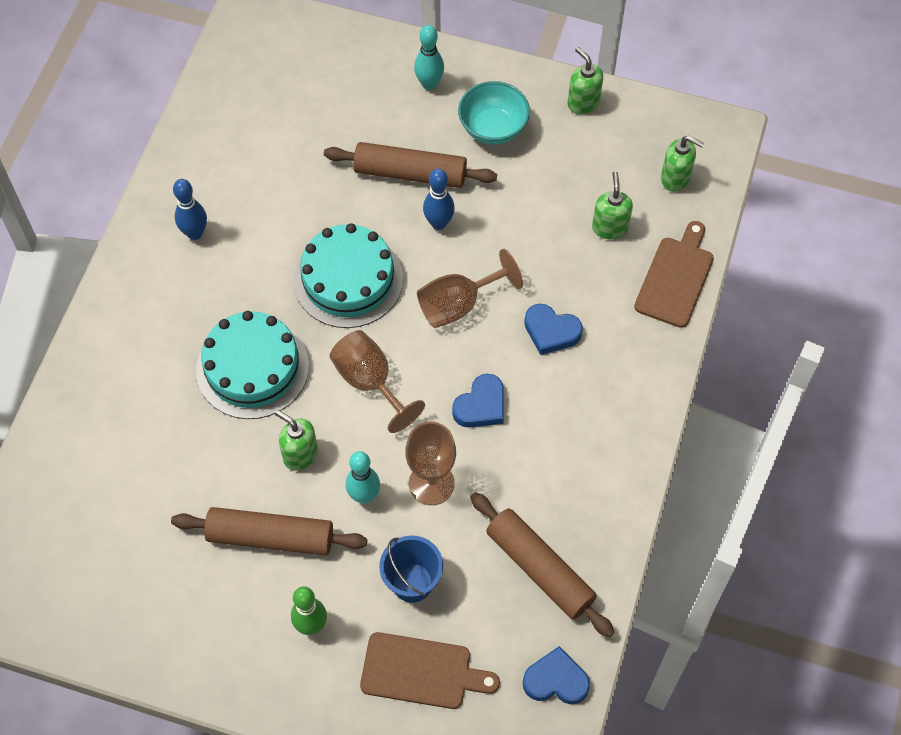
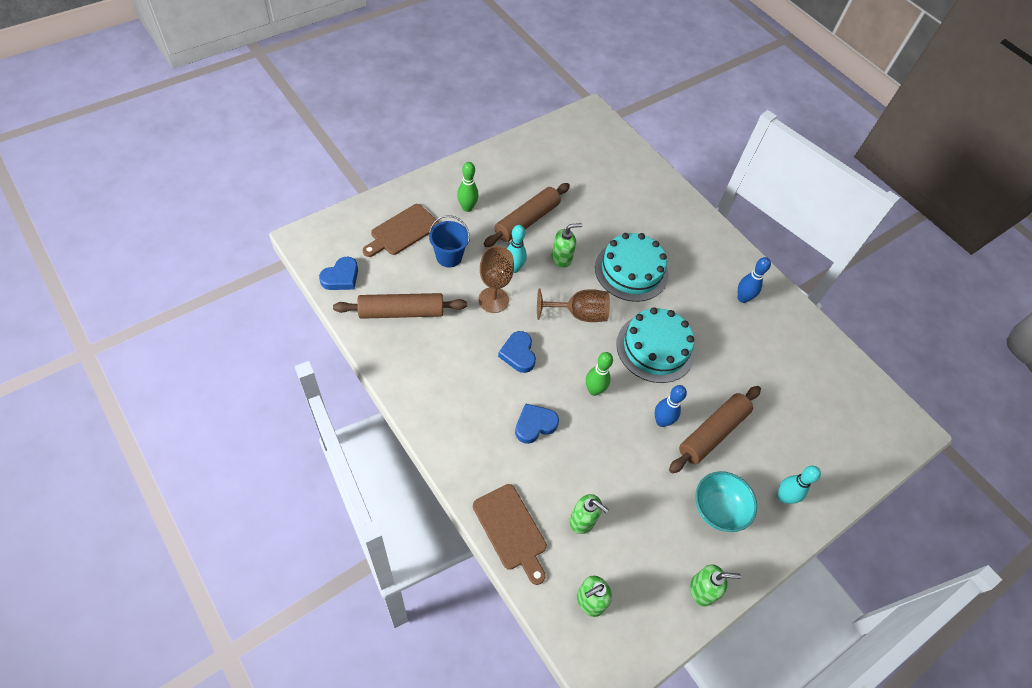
camera: 120 degrees right, 5 degrees down
brown goblet [417,249,523,328] -> green bowling pin [586,352,613,396]

